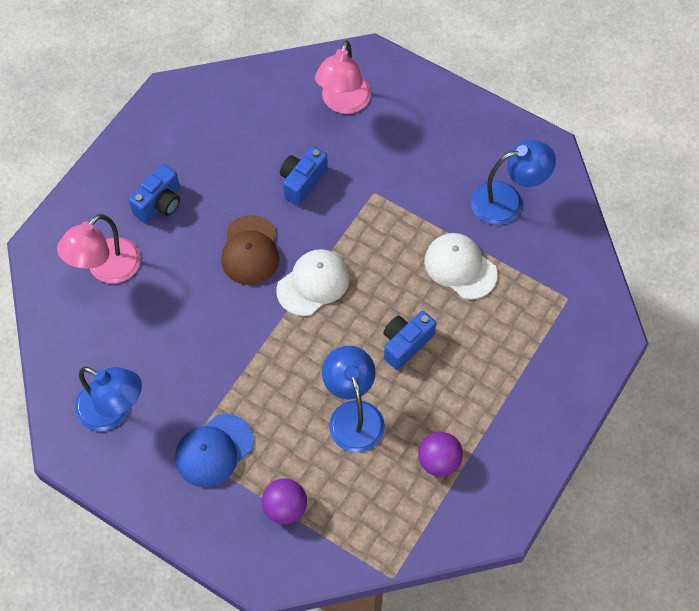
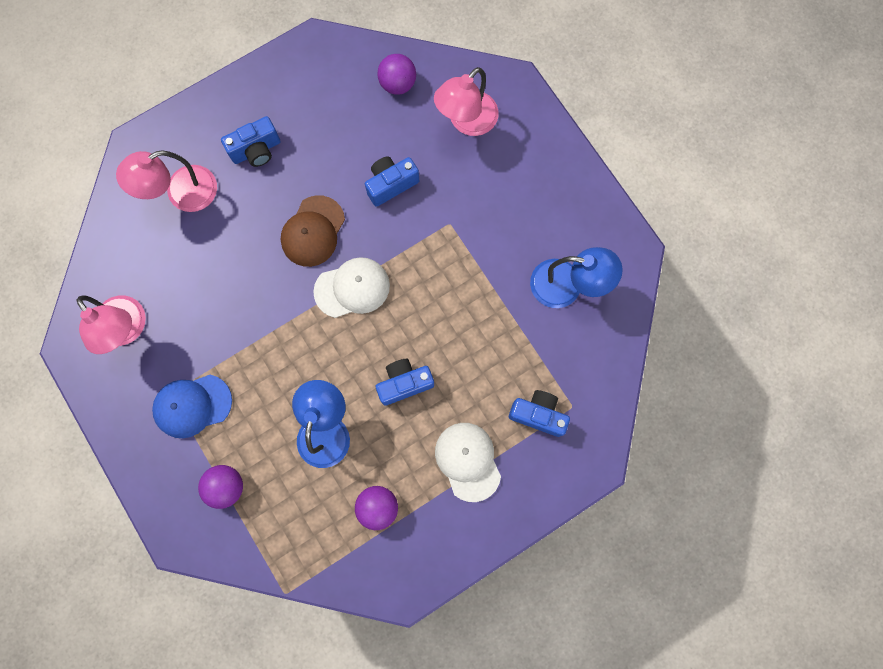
camera: 25 degrees right, 15 degrees up
blue lamp [75,367,142,431] -> pink lamp [77,295,146,354]
white cap [424,233,498,300] -> white cap moved to [435,423,501,502]
none -> purple ball [377,54,416,95]
none -> blue camera [509,390,570,437]

